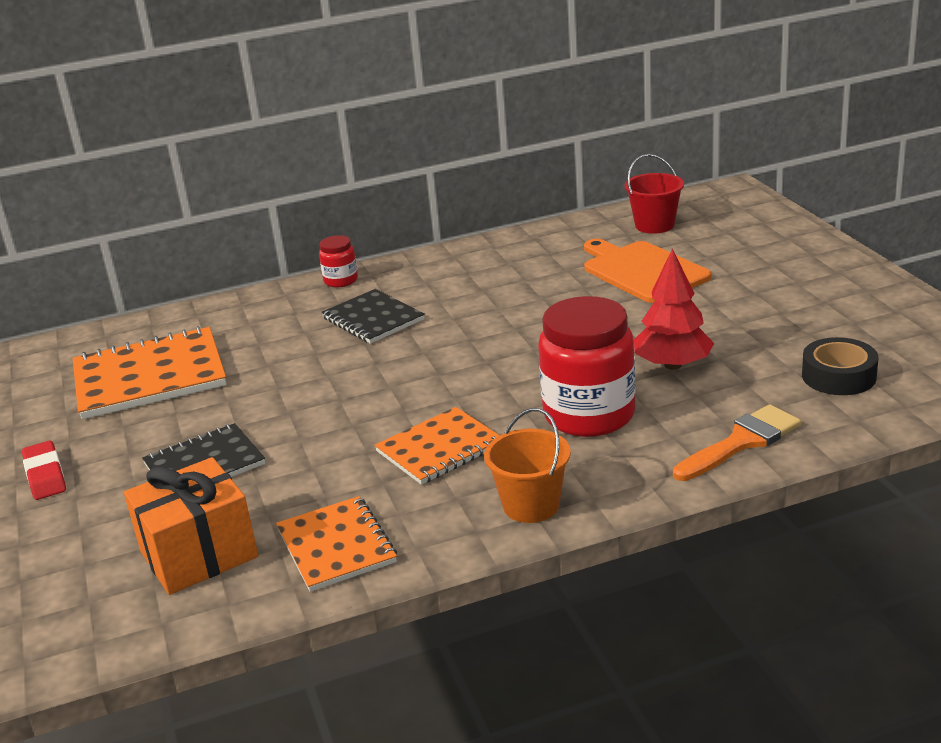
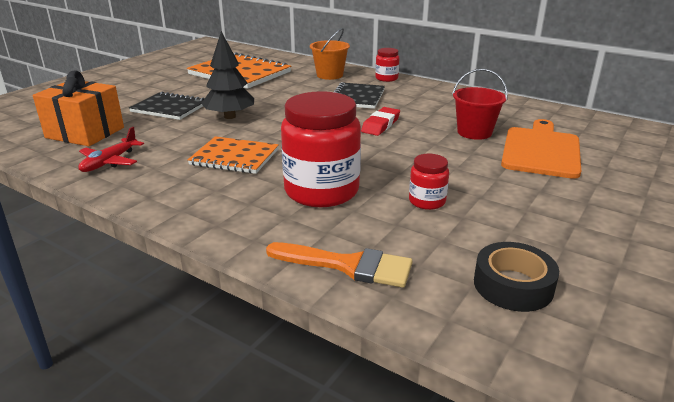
camera: 50 degrees right, 0 degrees up
red eraser [22,441,66,500] -> red eraser moved to [361,107,400,136]
orange notebook [276,496,397,592] -> red plane [78,127,144,172]
orange bucket [484,408,571,523] -> orange bucket moved to [310,28,350,80]
red bucket [625,154,684,234] -> red bucket moved to [452,69,508,140]
red tree [634,249,714,370] -> red jar [409,154,449,210]
none -> black tree [201,31,254,119]

